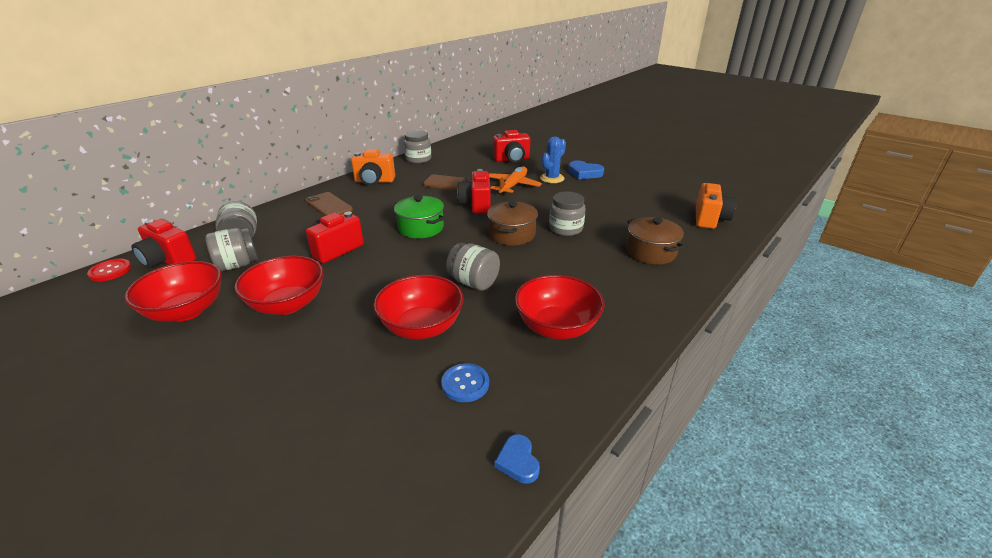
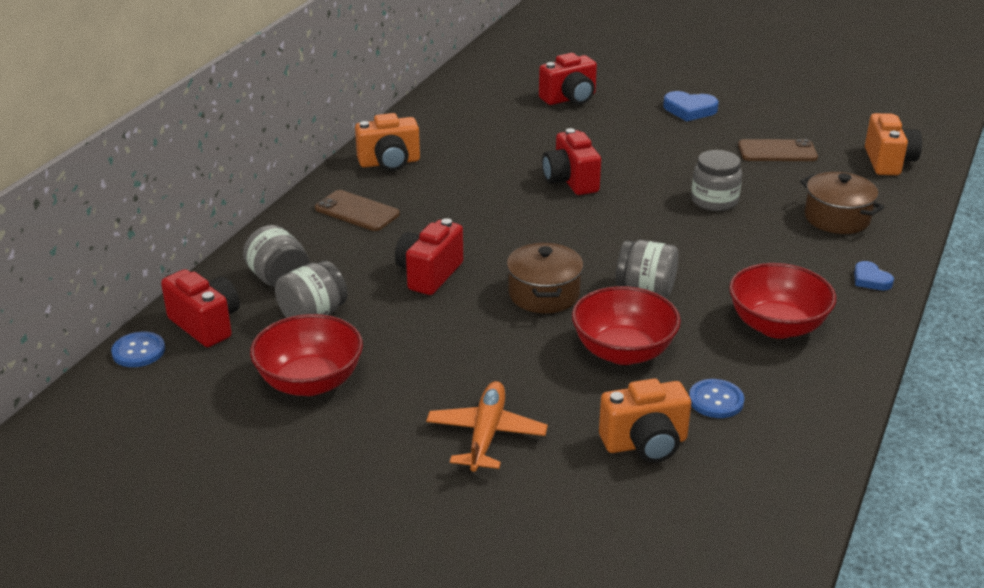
camera: 15 degrees left, 0 degrees up
red button [87,258,131,282] -> blue button [111,332,165,367]
red camera [132,219,196,268] -> red camera turned 150 degrees counterclockwise [161,269,240,347]
red bowl [235,256,324,315] -> none
green pot [394,195,445,238] -> none
grey jar [404,130,431,163] -> none
brown phone [423,174,471,190] -> brown phone moved to [738,139,818,161]
brown pot [487,201,538,246] -> brown pot moved to [507,242,583,314]
orange plane [489,166,542,195] -> orange plane moved to [426,381,548,472]
blue heart [495,434,540,484] -> blue heart moved to [854,261,894,290]
blue cactus [540,136,566,183] -> none
none -> orange camera [599,378,691,463]

